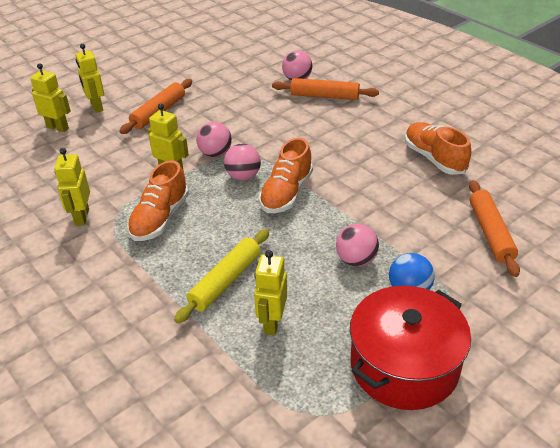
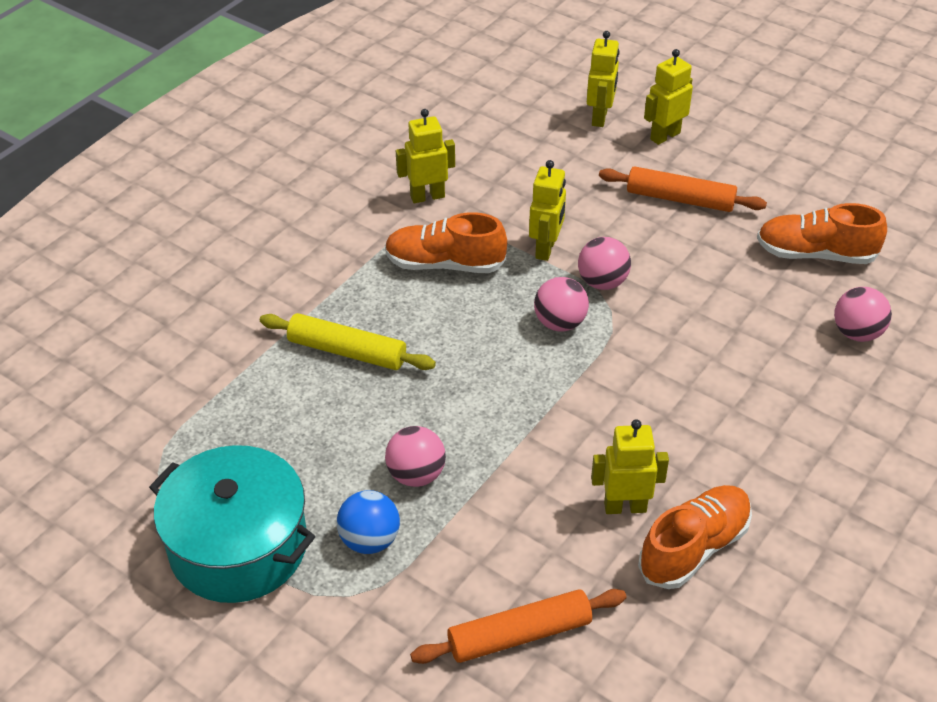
camera: 75 degrees right, 5 degrees up
yellow robot [254,250,287,336] -> yellow robot moved to [591,419,669,514]
orange shoe [259,138,313,213] -> orange shoe moved to [757,203,887,264]
orange rolling pin [272,78,379,100] -> none
red pot [350,286,471,410] -> turquoise pot [149,445,316,603]

